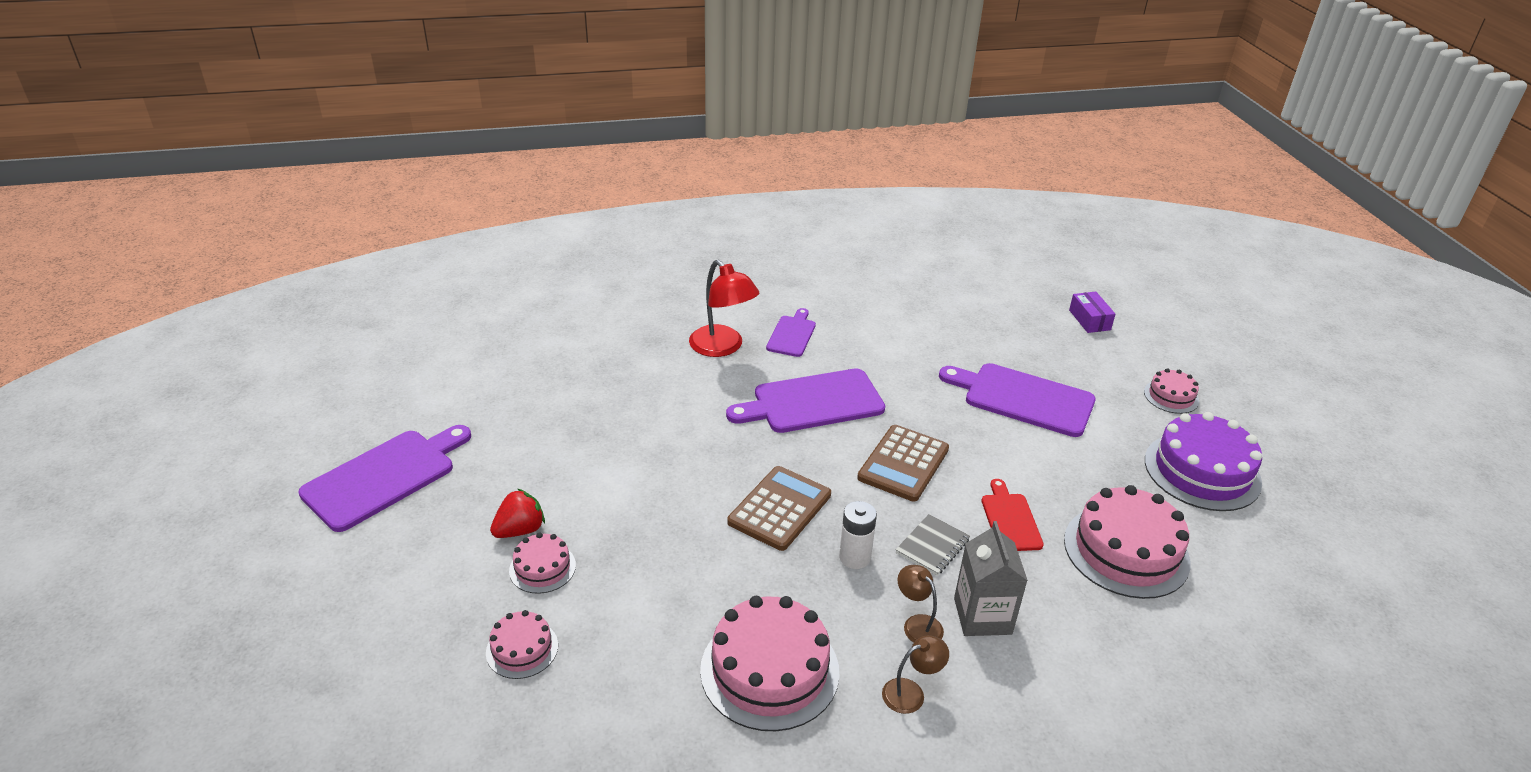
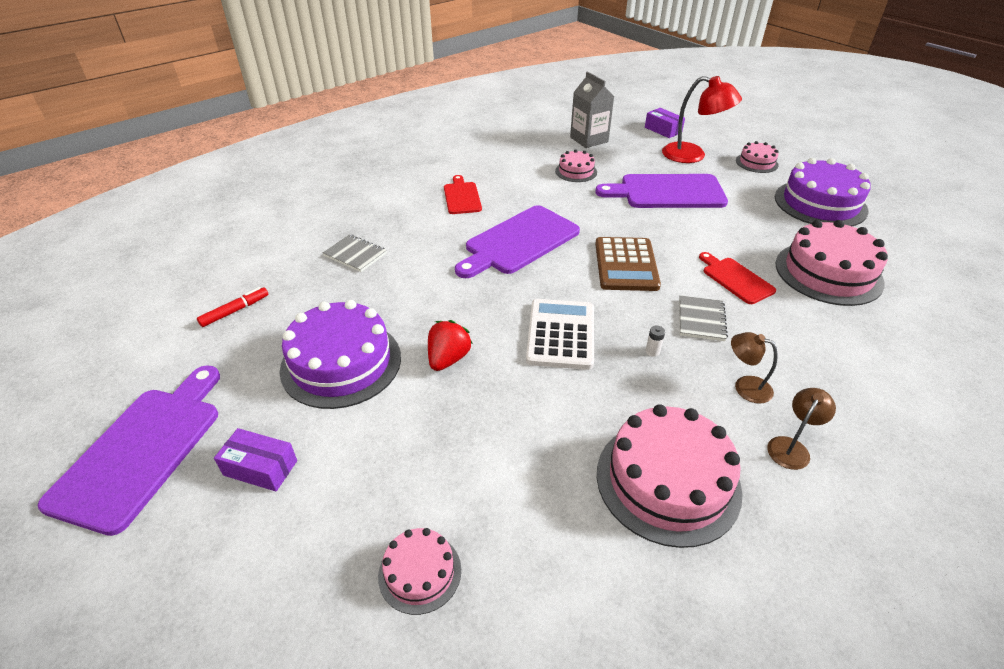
camera: 25 degrees left, 5 degrees up
red strawberry [490,489,545,538] -> red strawberry moved to [428,320,473,371]
pink cake [509,533,576,594] -> pink cake moved to [555,149,597,182]
red lamp [689,260,759,357] -> red lamp moved to [662,76,742,163]
brown calculator [727,466,831,551] -> white calculator [526,299,594,370]
purple cutting board [766,308,816,357] -> red cutting board [444,175,482,214]
white battery [839,501,877,569] -> white battery [646,326,665,357], size x0.49
grey carton [954,521,1028,636] -> grey carton moved to [570,71,614,148]
none -> red marker [197,287,268,327]
none -> purple box [214,428,297,491]
none -> purple cake [280,300,401,409]
none -> grey notebook [322,234,387,272]

